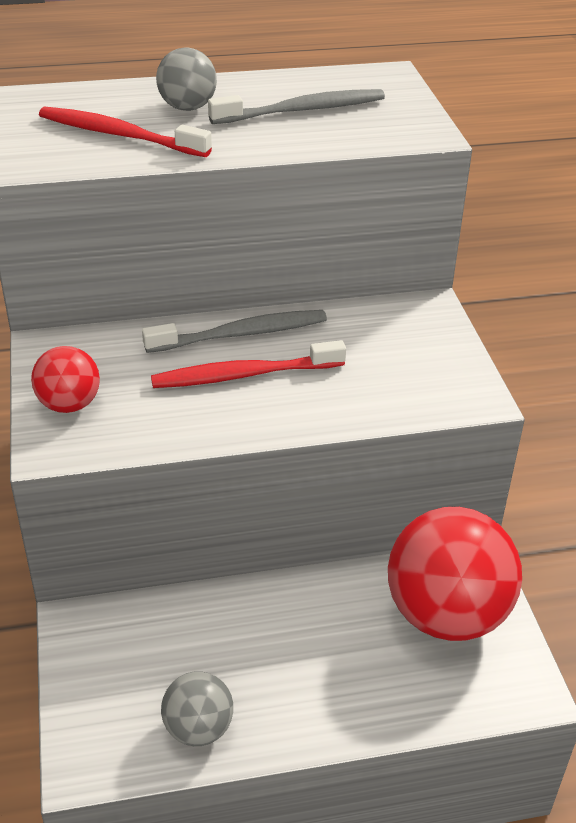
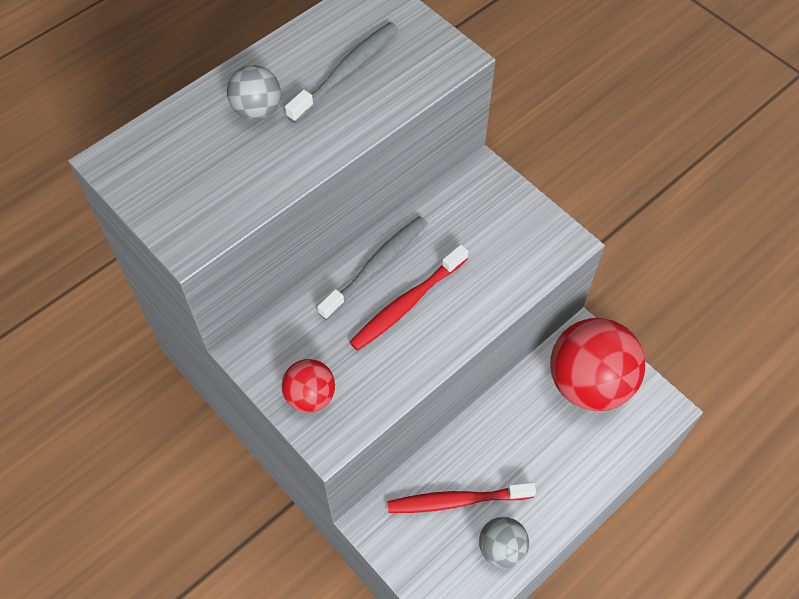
camera: 30 degrees left, 20 degrees up
red toothbrush [39,107,212,157] -> red toothbrush moved to [387,482,536,513]

